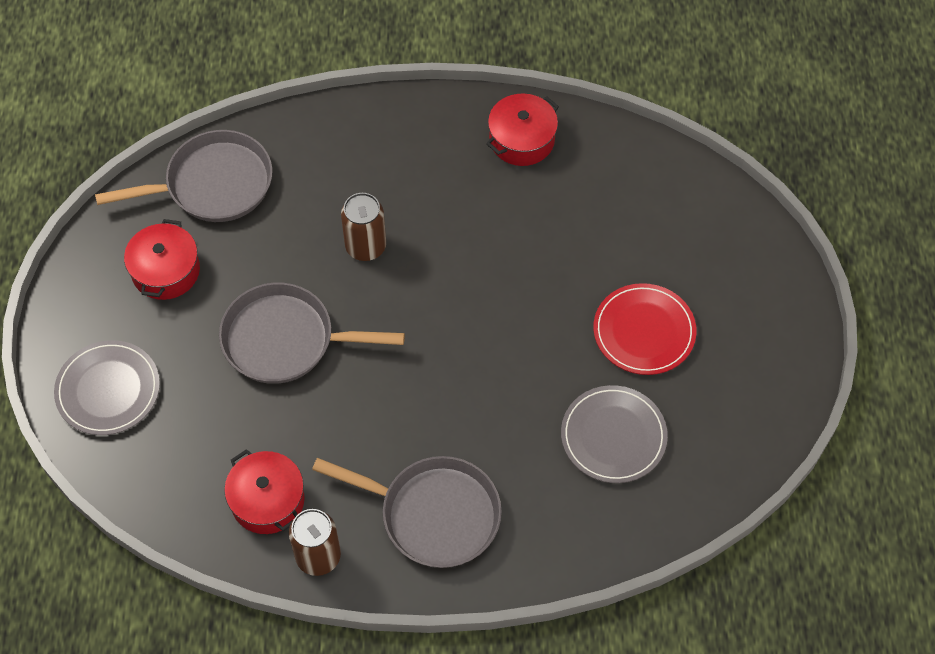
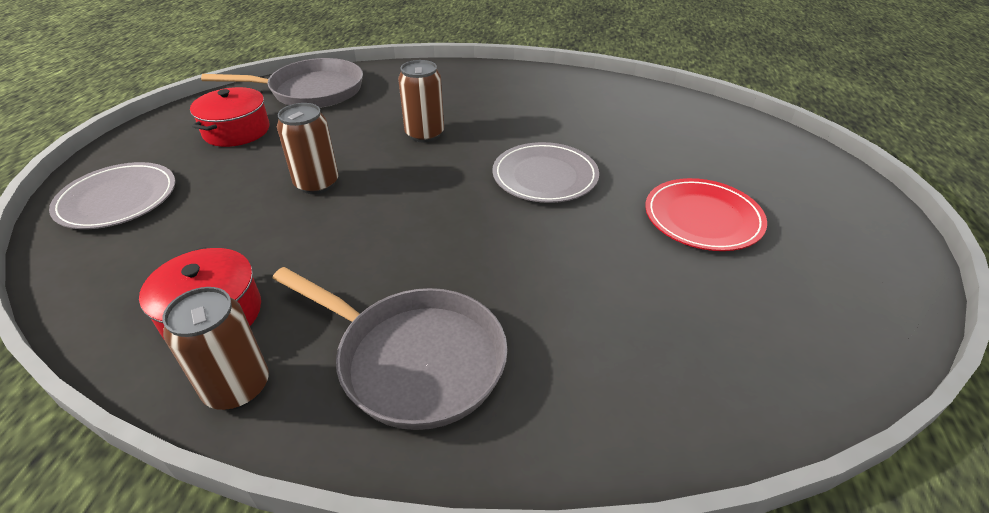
camera: 10 degrees right, 20 degrees down
grey pan [219,283,405,384] -> brown can [277,103,338,194]
red pot [486,93,559,166] -> none
grey plate [561,385,668,483] -> grey plate moved to [492,142,599,203]

